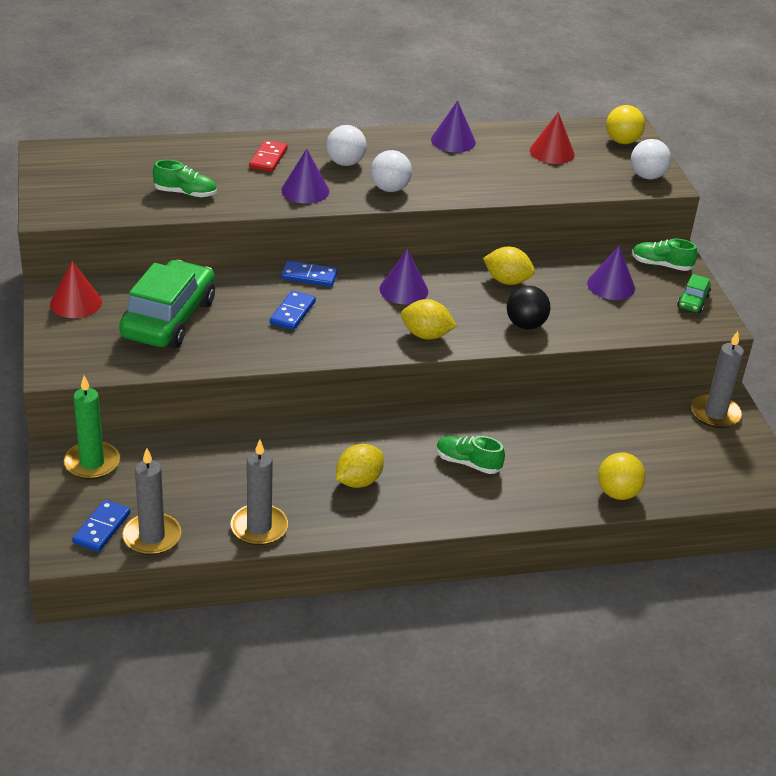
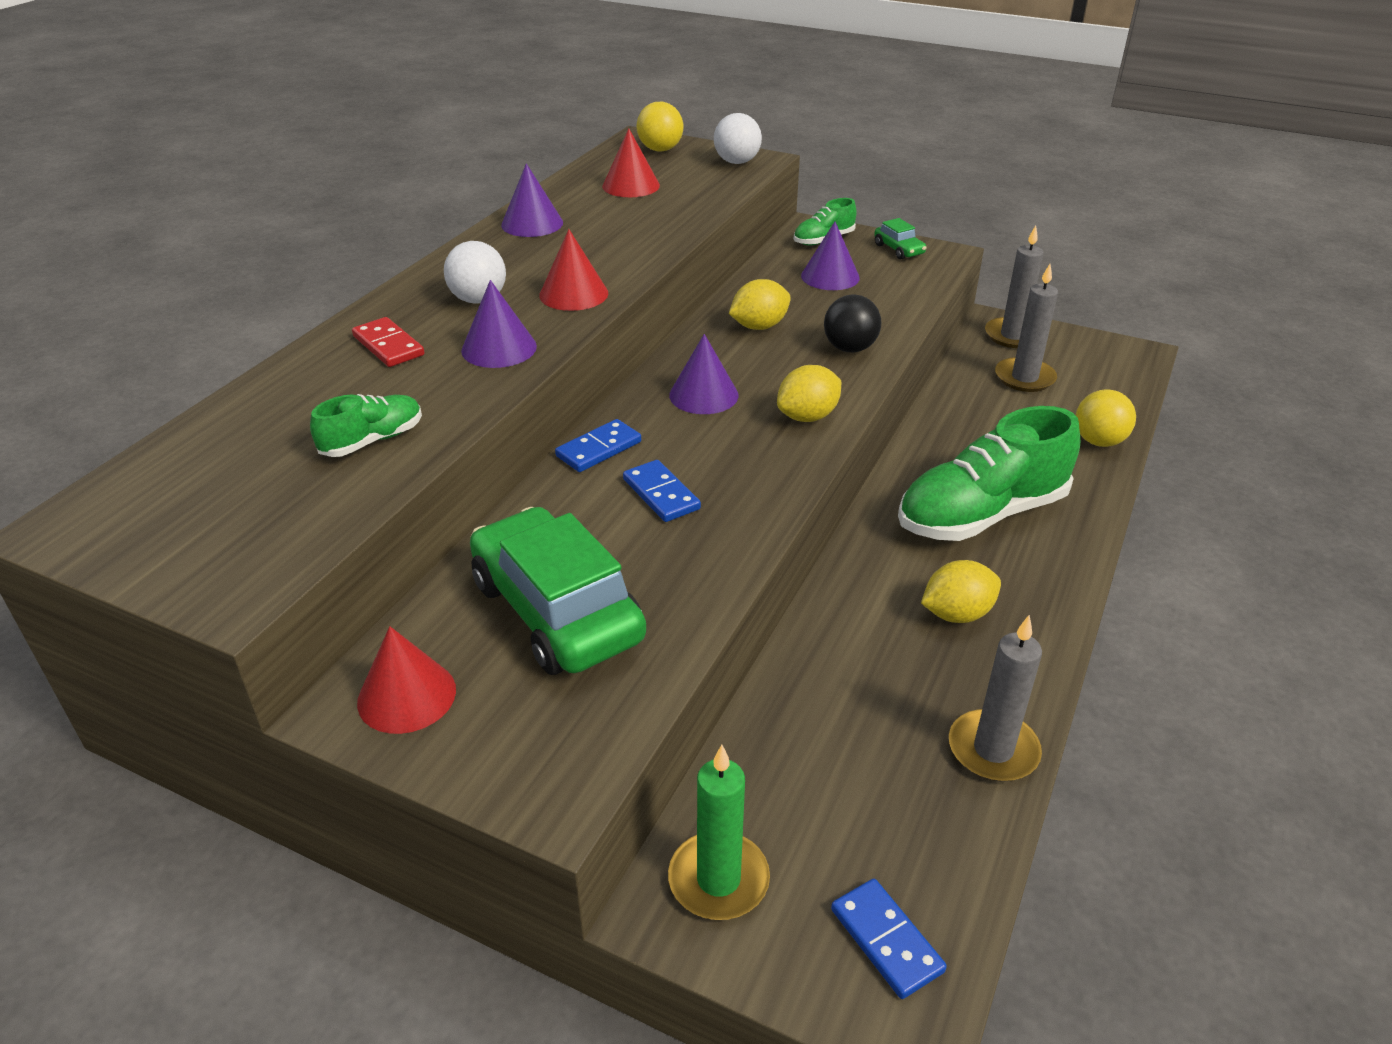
camera: 50 degrees left, 0 degrees up
grey candle [122,448,181,555] -> grey candle moved to [995,264,1058,392]
yellow lemon [336,444,384,488] -> yellow lemon turned 75 degrees clockwise [921,560,1001,623]
white ball [371,150,412,192] -> red cone [539,229,608,311]
green shoe [436,436,505,474] -> green shoe [898,406,1080,541], size x2.10

